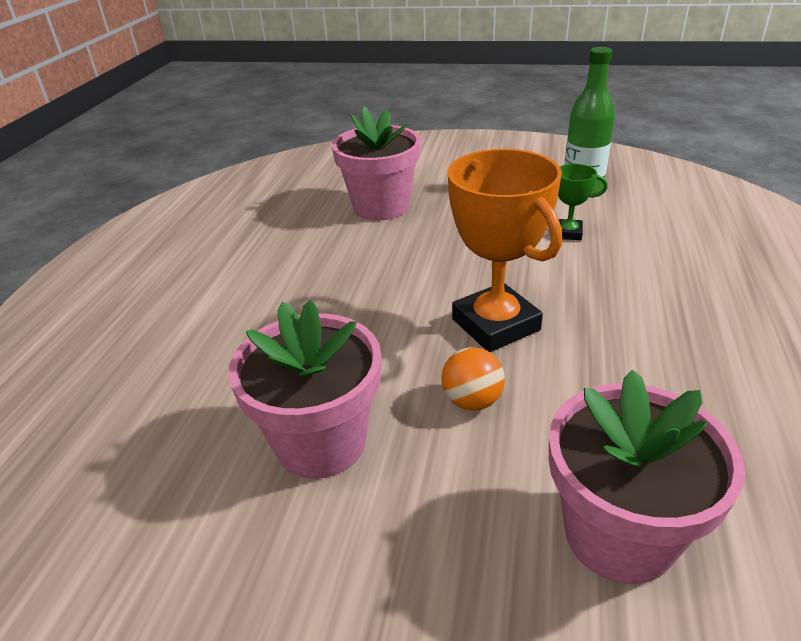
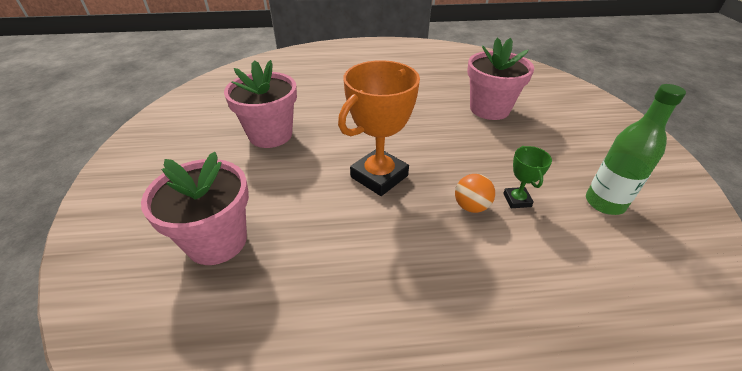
camera: 70 degrees right, 5 degrees up
orange ball [441,347,505,411] -> orange ball moved to [455,174,495,213]

